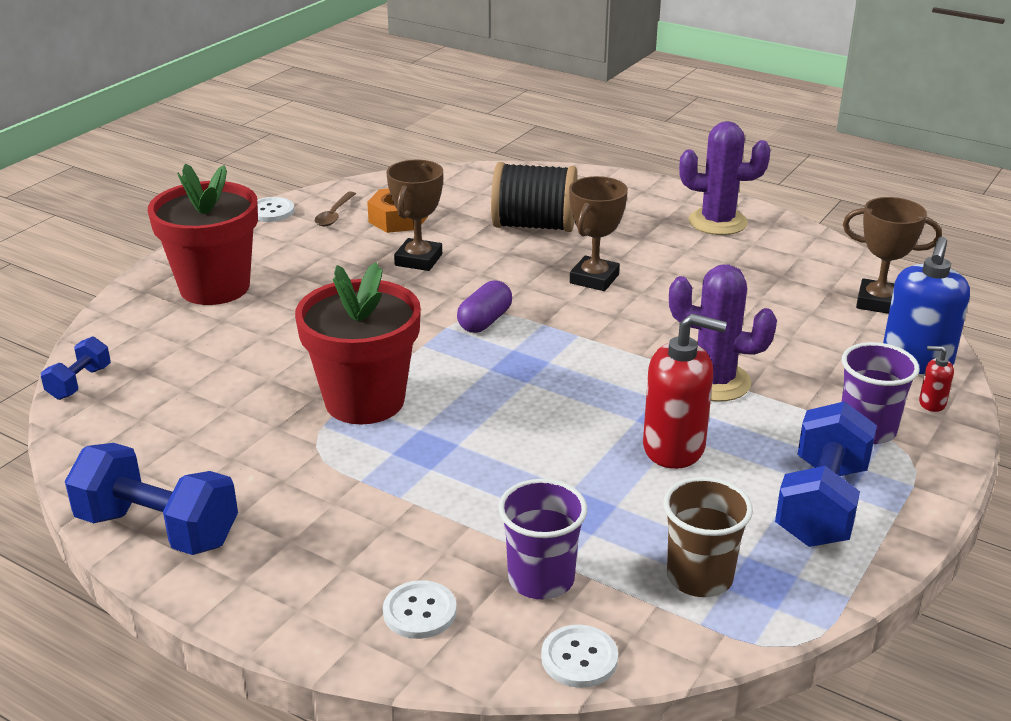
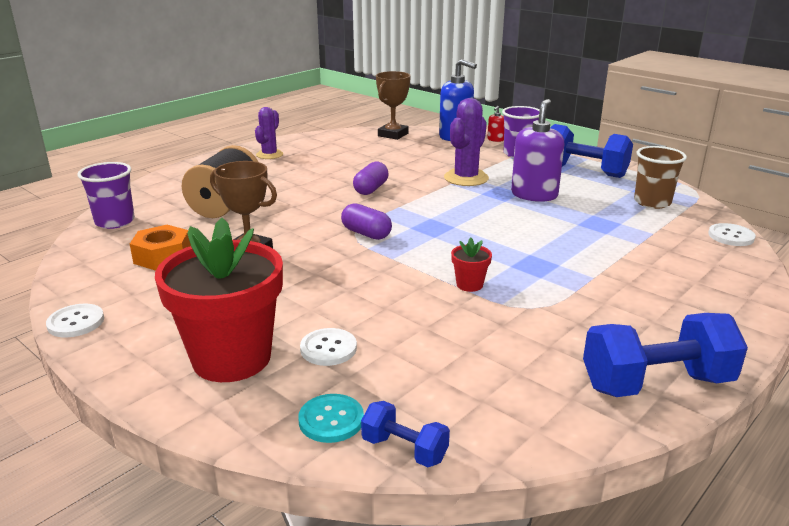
camera: 80 degrees left, 5 degrees down
blue dumbbell [65,443,238,555] -> blue dumbbell turned 45 degrees clockwise [583,313,748,397]
red flower pot [295,262,421,424] -> red flower pot [451,238,492,292], size x0.40
brown spoon [315,191,356,226] -> none
white button [383,580,457,639] -> white button moved to [300,328,357,366]
purple cup [498,479,587,599] -> purple cup moved to [77,162,135,229]
brown trophy [569,176,628,291] -> none
red soap dispenser [643,314,727,469] -> purple soap dispenser [511,99,564,202]
purple cactus [679,121,770,235] -> purple cactus [255,107,283,159], size x0.65
none -> turquoise button [298,394,364,443]
none -> purple capsule [353,162,389,195]

